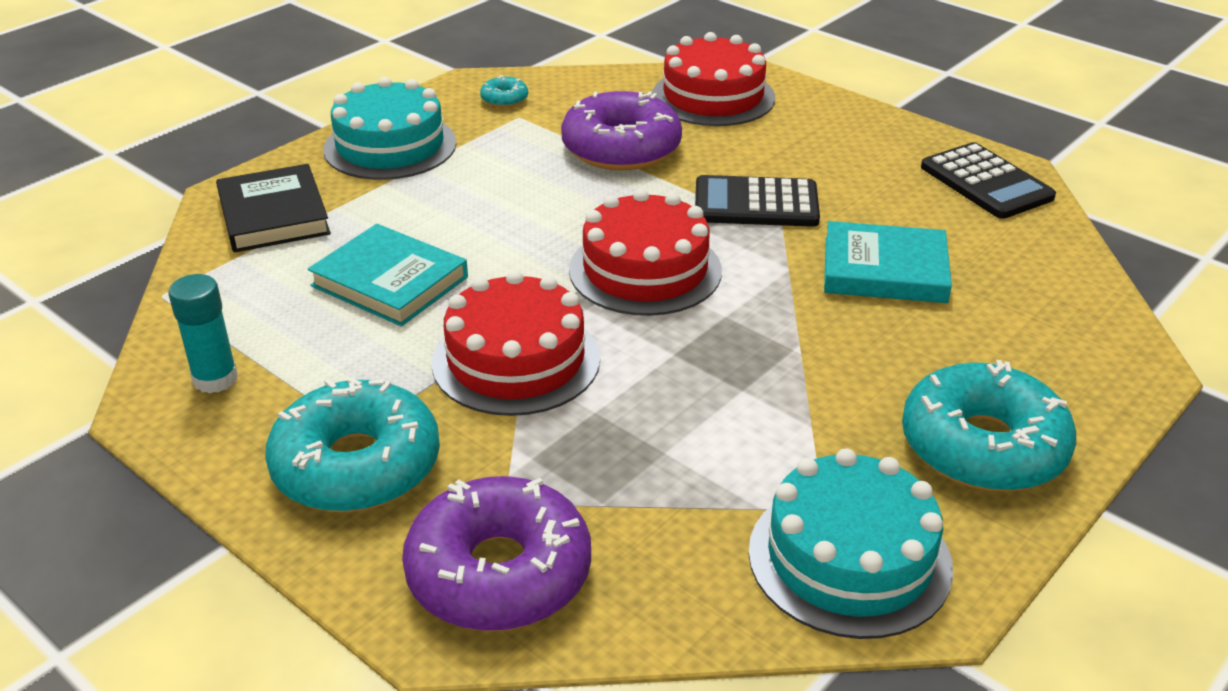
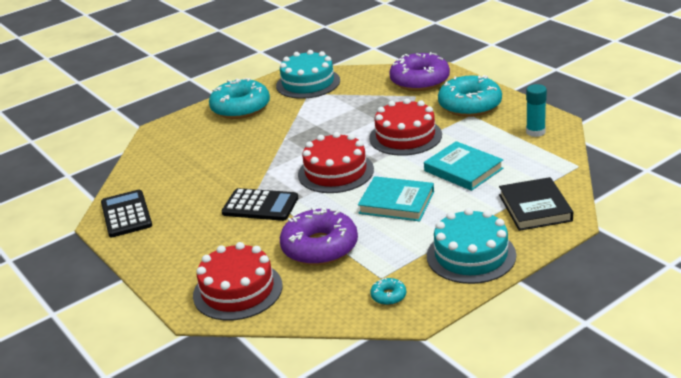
camera: 165 degrees left, 5 degrees down
turquoise book [824,221,952,303] -> turquoise book moved to [358,176,434,221]

